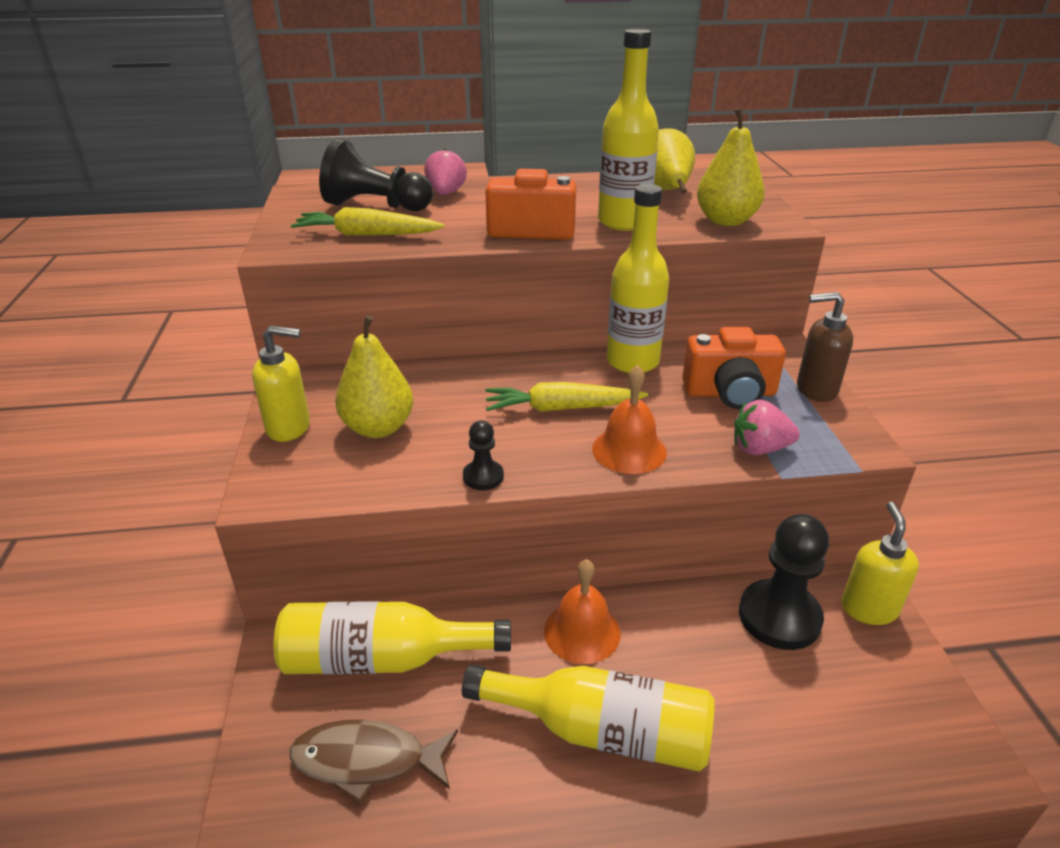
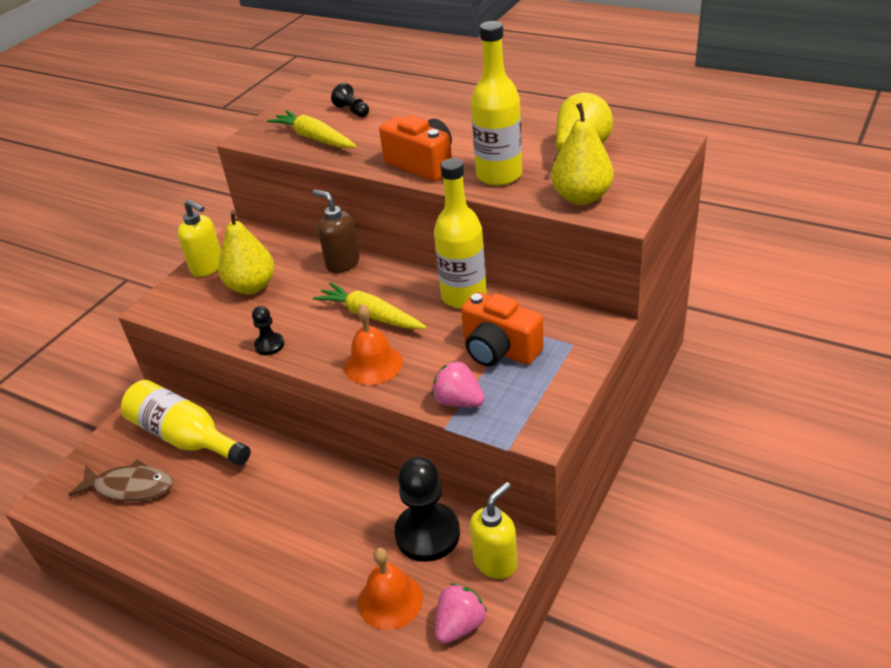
camera: 40 degrees right, 5 degrees up
brown fish [290,720,458,804] -> brown fish turned 150 degrees clockwise [69,459,173,501]
black pawn [319,138,433,211] -> black pawn [331,83,369,117], size x0.49
pink strawberry [424,149,467,195] -> pink strawberry moved to [435,583,487,644]
yellow bottle [462,664,715,772] -> none
orange bell [544,559,620,664] -> orange bell moved to [358,548,423,630]
brown soap dispenser [797,292,853,402] -> brown soap dispenser moved to [312,189,360,273]

